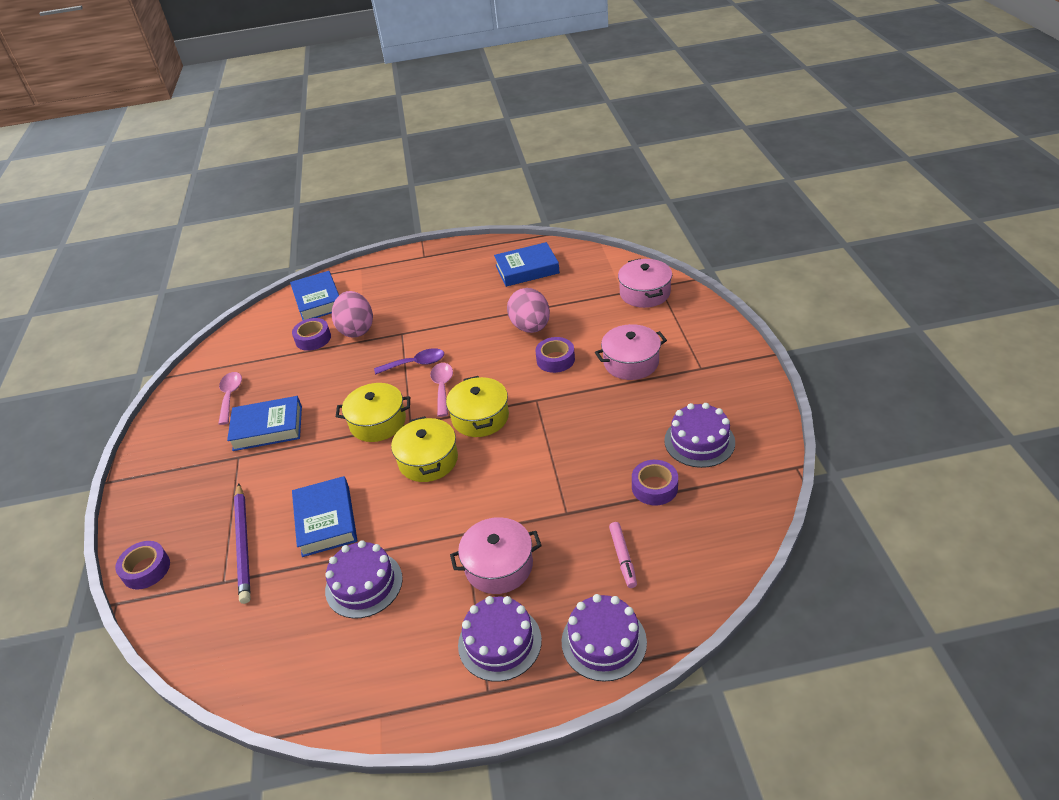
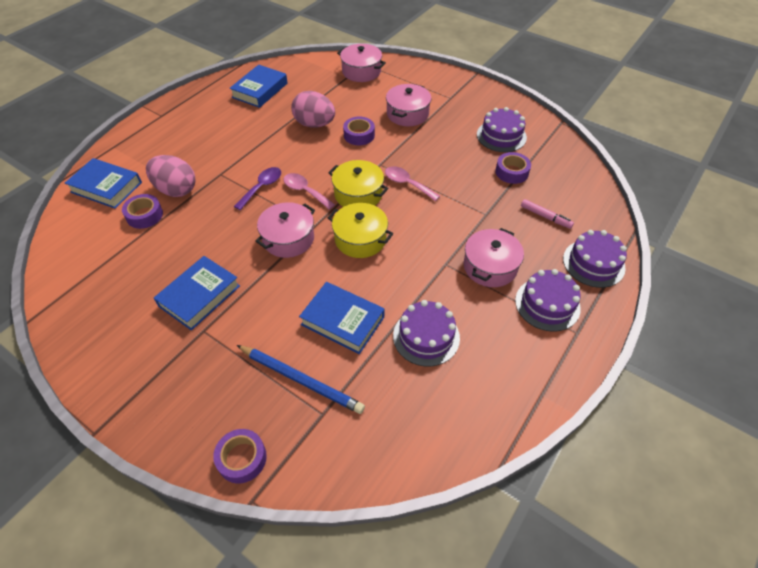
camera: 50 degrees left, 10 degrees up
pink spoon [218,372,242,425] -> pink spoon moved to [385,166,440,201]
purple pencil [234,483,251,604] -> blue pencil [237,345,365,414]
yellow pot [336,383,410,442] -> pink pot [256,202,315,258]

